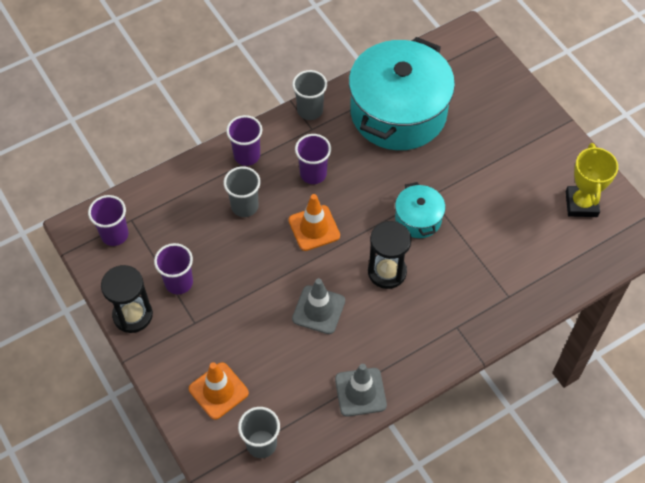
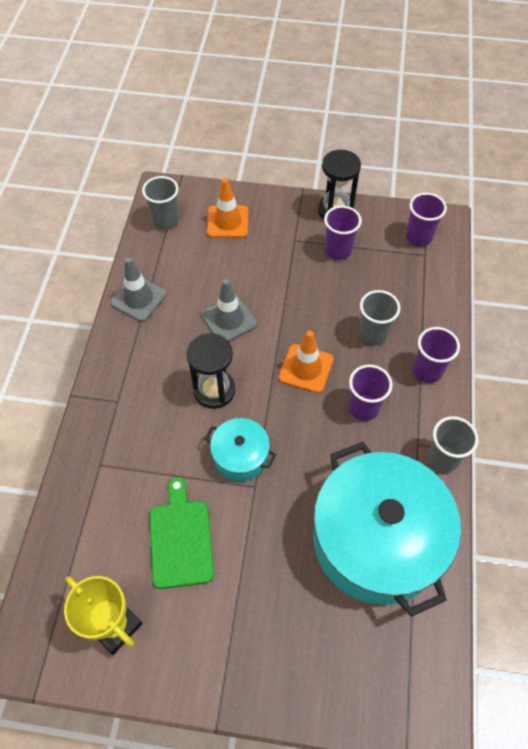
camera: 130 degrees right, 0 degrees up
none -> green cutting board [149,477,214,589]

